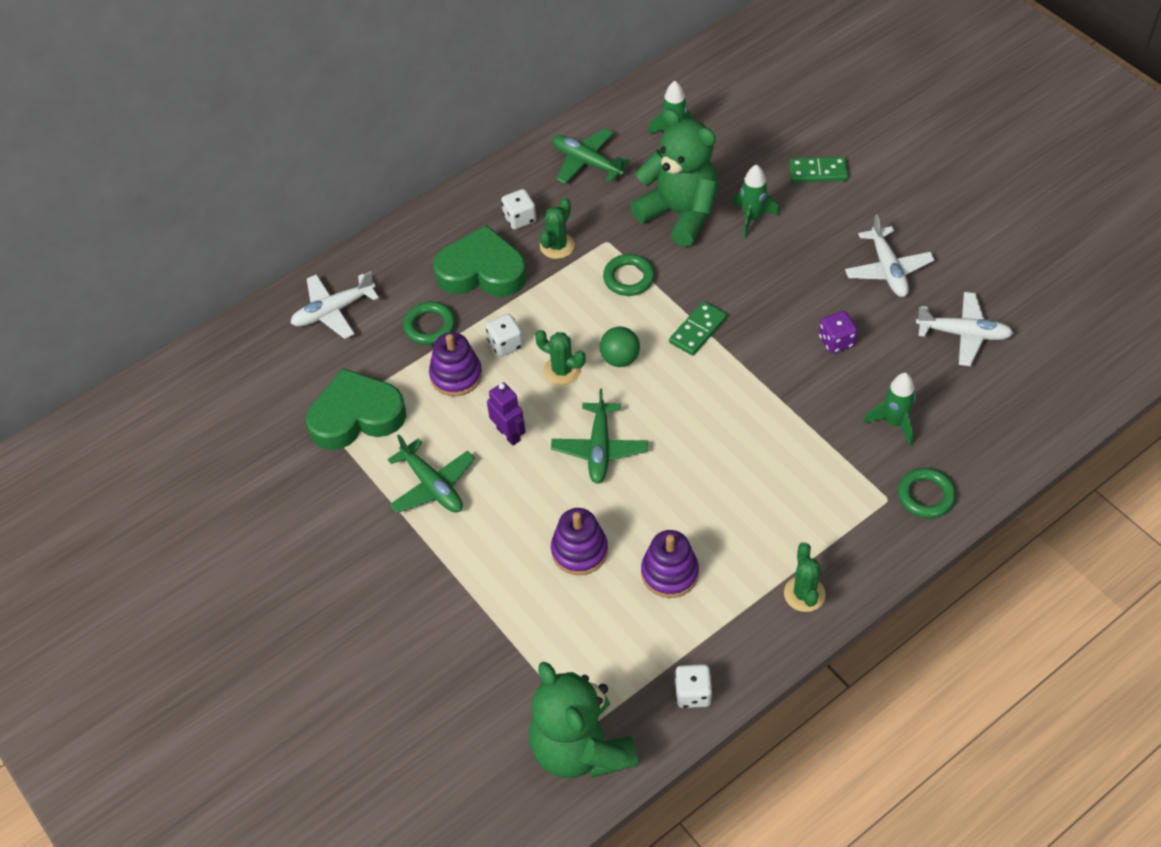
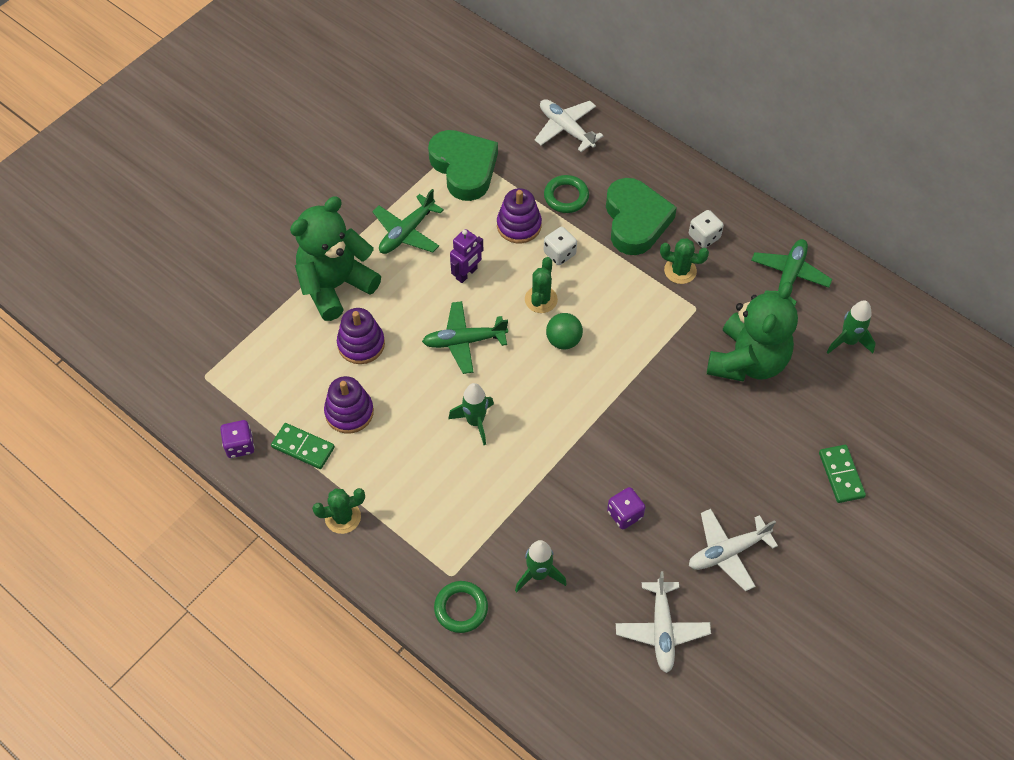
camera: 75 degrees right, 5 degrees up
green teddy bear [529,662,638,778] -> green teddy bear moved to [290,197,381,321]
green ring [603,254,655,296] -> none
green domino [669,301,727,356] -> green domino moved to [271,423,335,469]
white dice [675,664,712,708] -> purple dice [220,420,255,458]
green rocket [733,164,780,239] -> green rocket moved to [448,383,494,445]

